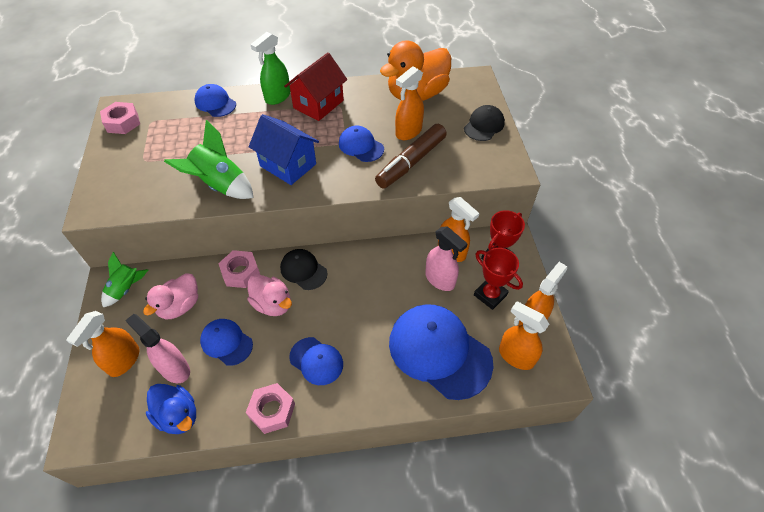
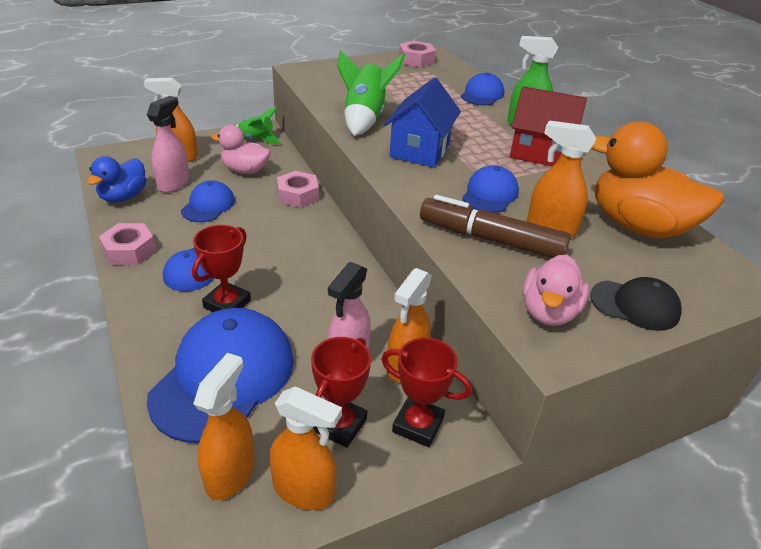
camera: 70 degrees right, 15 degrees down
pink duck [247,274,292,316] -> pink duck moved to [523,255,590,326]
black cap [280,249,327,290] -> none
none -> red trophy [192,225,251,312]

